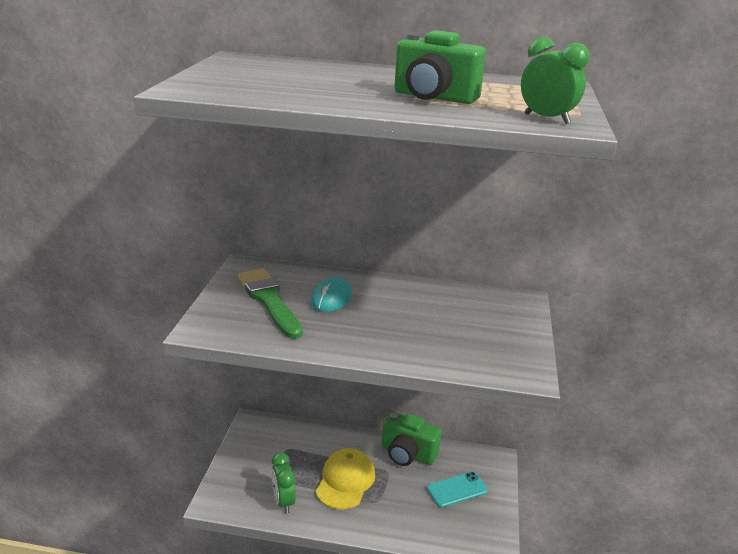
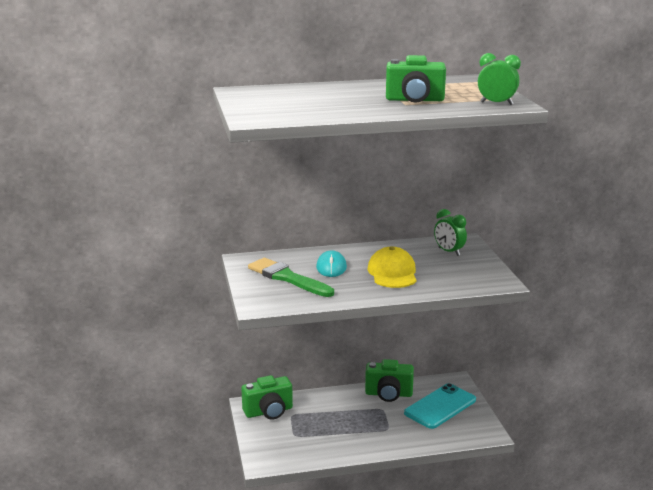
camera: 20 degrees left, 5 degrees down
green clock [271,452,296,513] -> green clock moved to [434,209,467,256]
yellow cap [316,448,375,510] -> yellow cap moved to [368,247,417,288]
turquoise phone [427,472,488,508] -> turquoise phone [404,383,476,429], size x1.58
none -> green camera [241,375,293,420]

